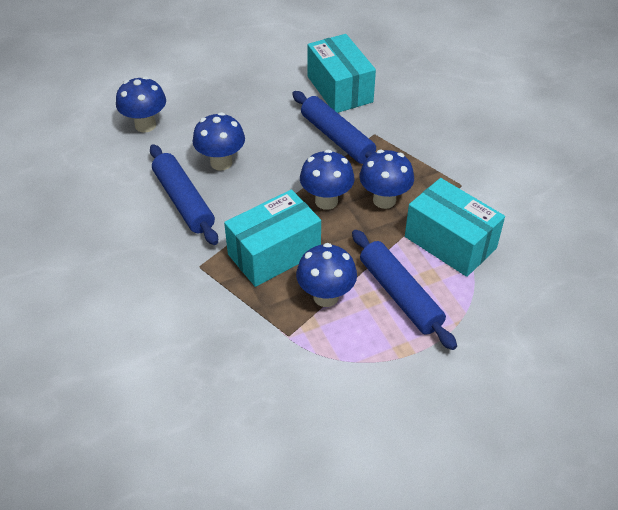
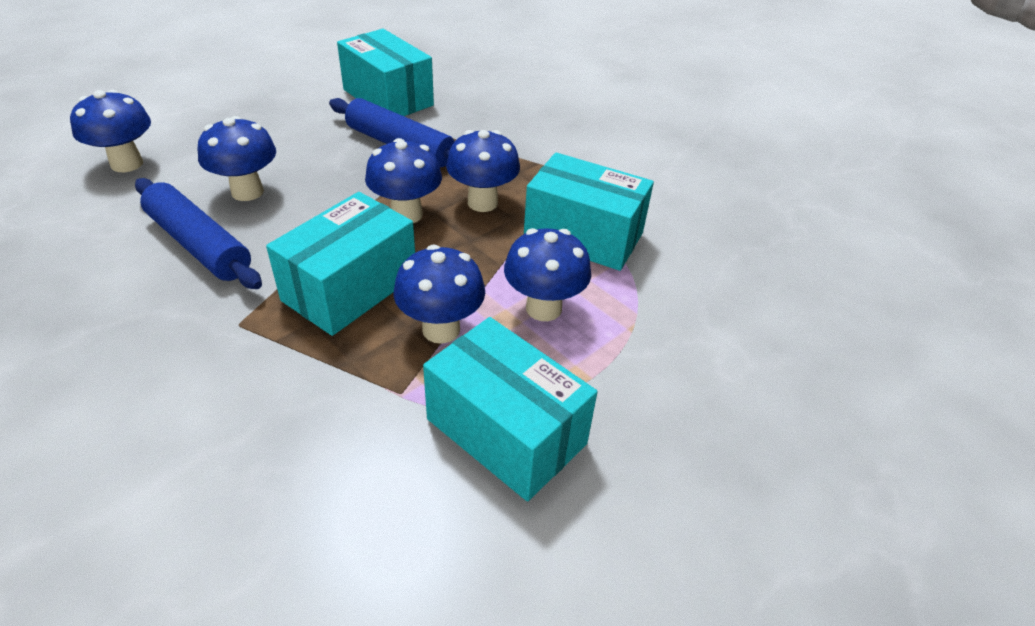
camera: 20 degrees left, 5 degrees down
blue rolling pin [352,230,457,350] -> blue mushroom [504,228,591,321]
none -> turquoise box [423,317,597,501]

